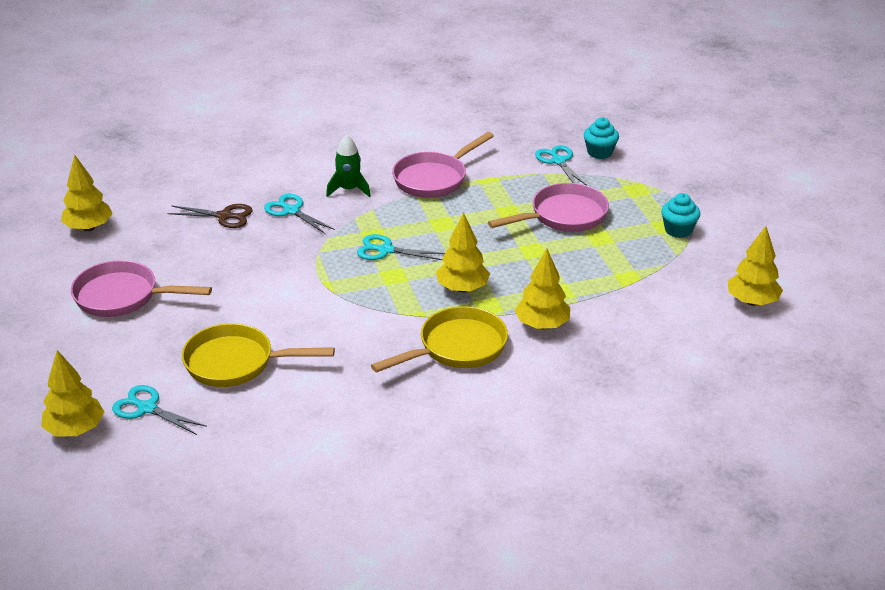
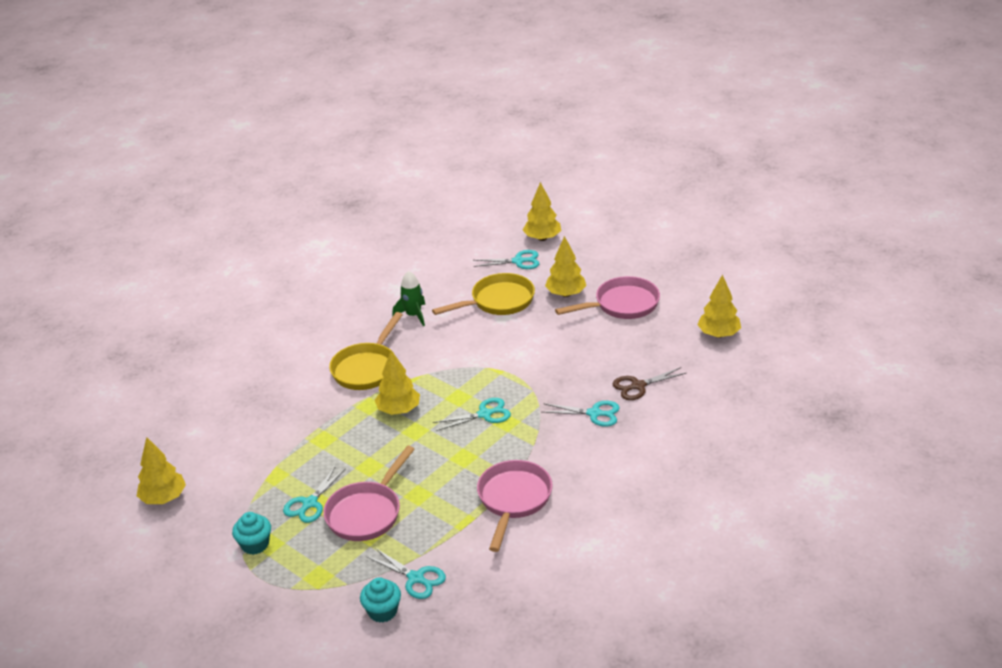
camera: 150 degrees right, 0 degrees up
green rocket [326,135,371,197] -> green rocket moved to [392,271,425,326]
yellow tree [515,248,570,329] -> yellow tree moved to [545,236,586,297]
none -> turquoise scissors [283,466,346,523]

